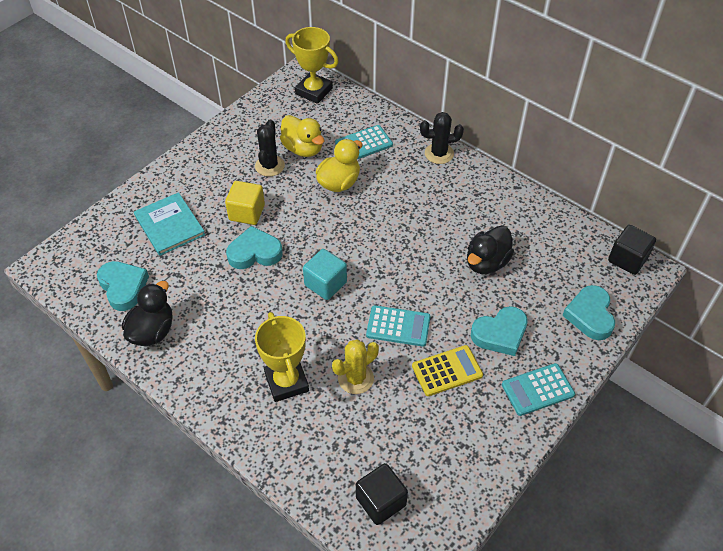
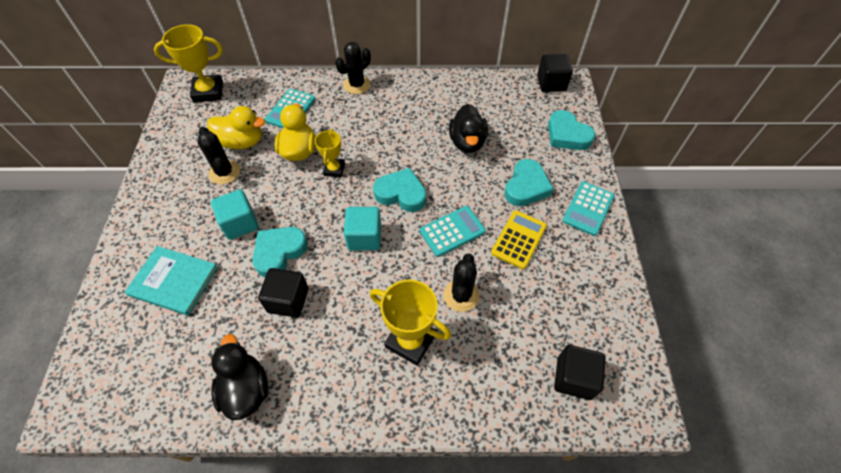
camera: 40 degrees left, 5 degrees up
turquoise heart [97,261,149,311] -> turquoise heart moved to [373,168,426,212]
yellow cube [225,181,265,225] -> turquoise cube [211,189,259,240]
yellow cactus [332,339,379,394] -> black cactus [443,253,480,312]
none -> black cube [258,268,309,318]
none -> yellow trophy [315,129,345,177]

